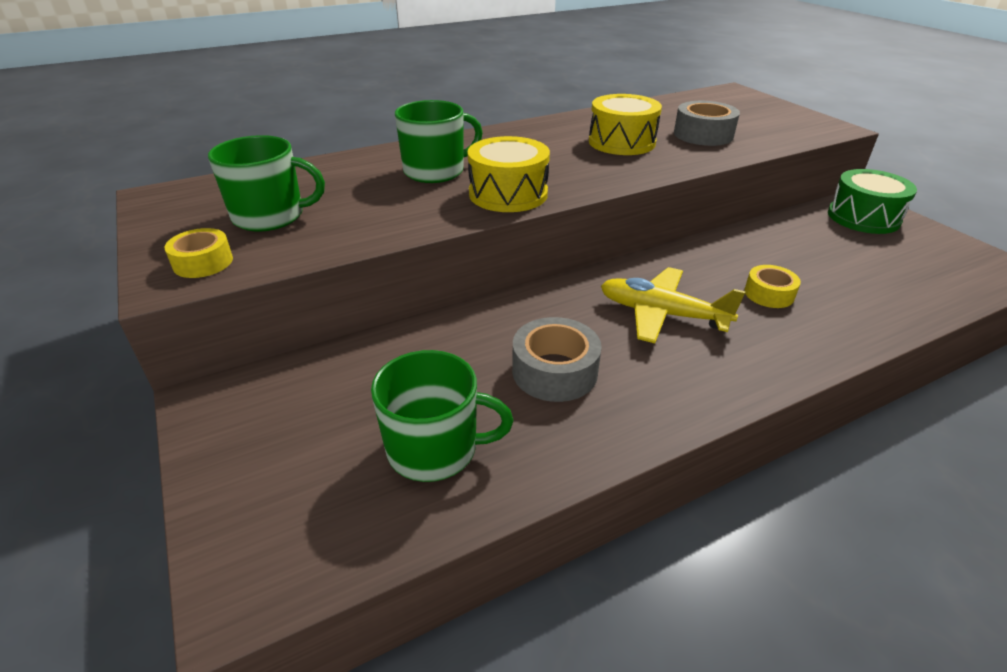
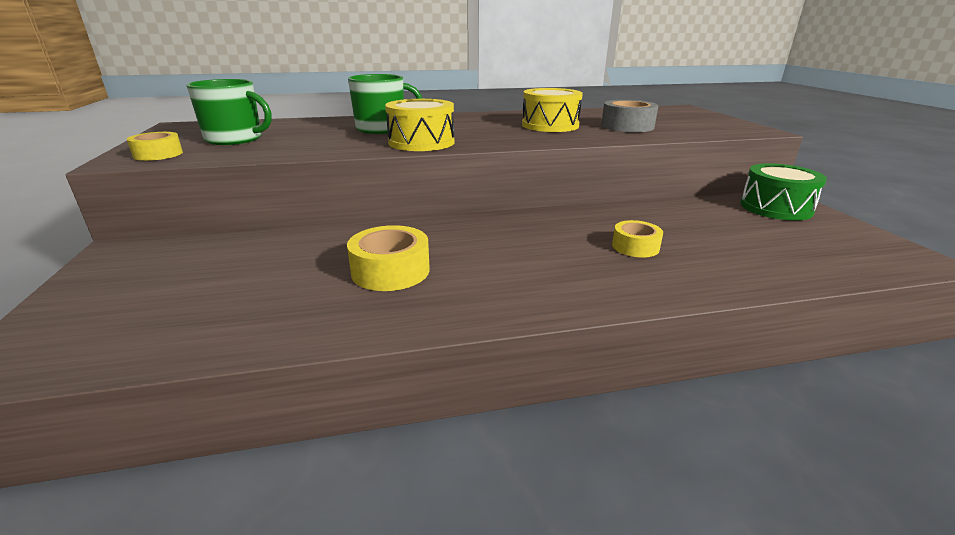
camera: 15 degrees right, 10 degrees down
green mug [371,350,513,482] -> none
grey tape [512,317,602,402] -> yellow tape [347,225,430,291]
yellow plane [601,267,745,343] -> none

